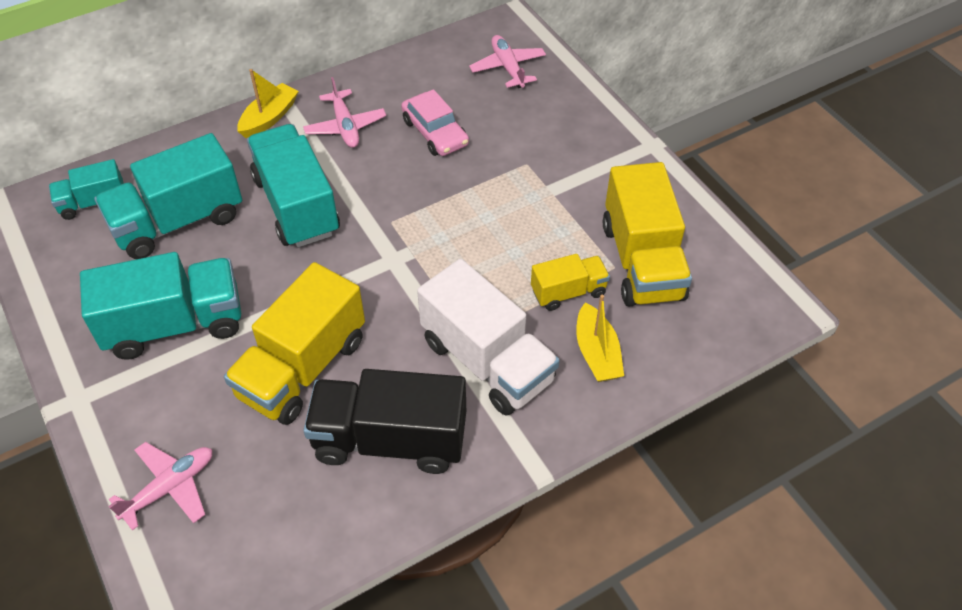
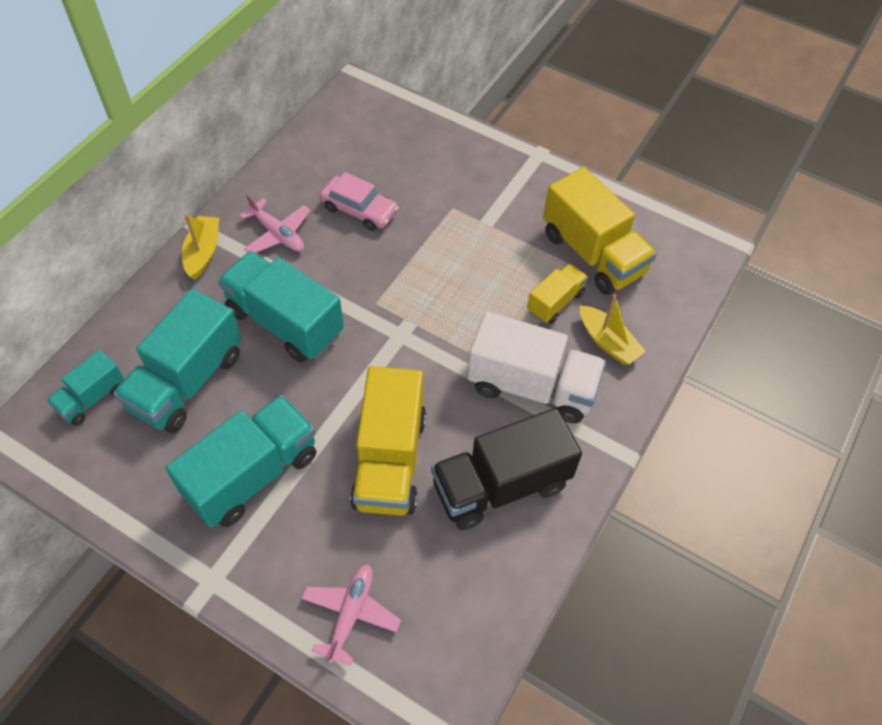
camera: 30 degrees left, 5 degrees up
pink plane [469,35,546,88] -> none

